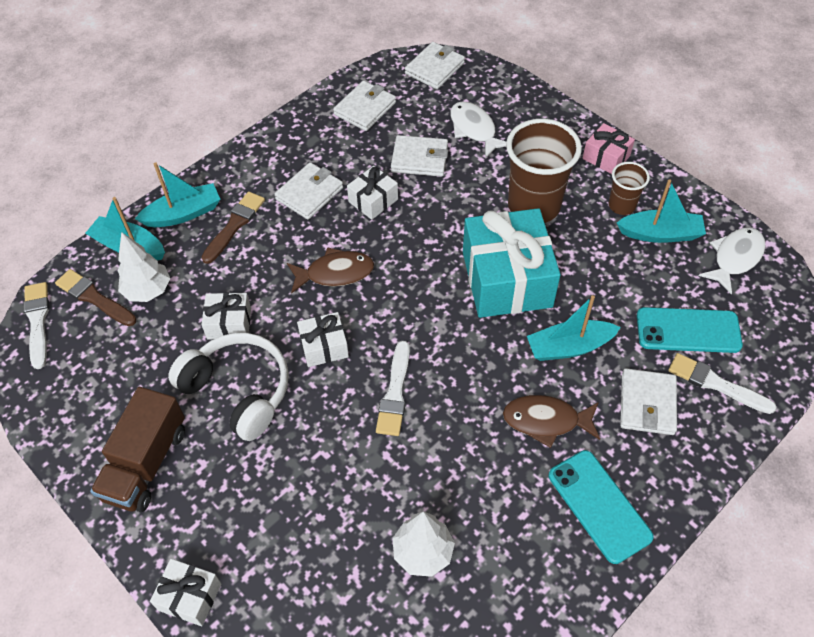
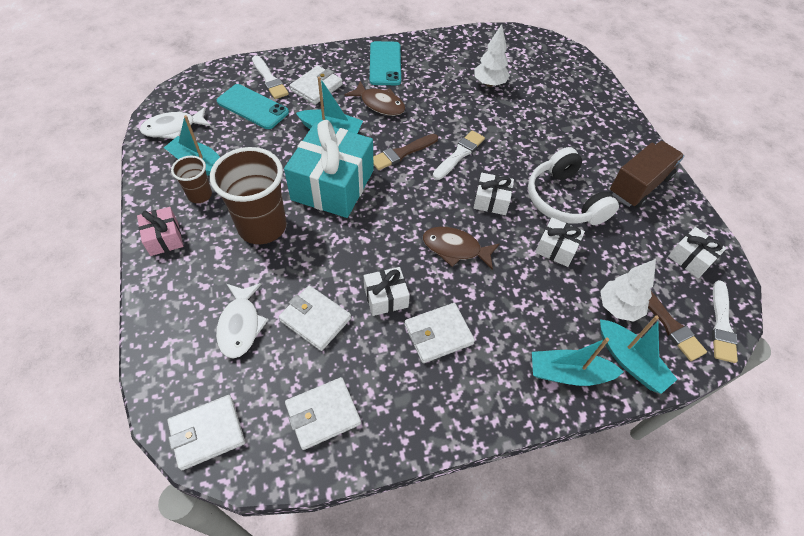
camera: 155 degrees left, 0 degrees up
white gift [150,559,221,626] -> white gift moved to [668,227,727,278]
brown brush [202,192,265,264] -> brown brush moved to [373,134,438,170]

